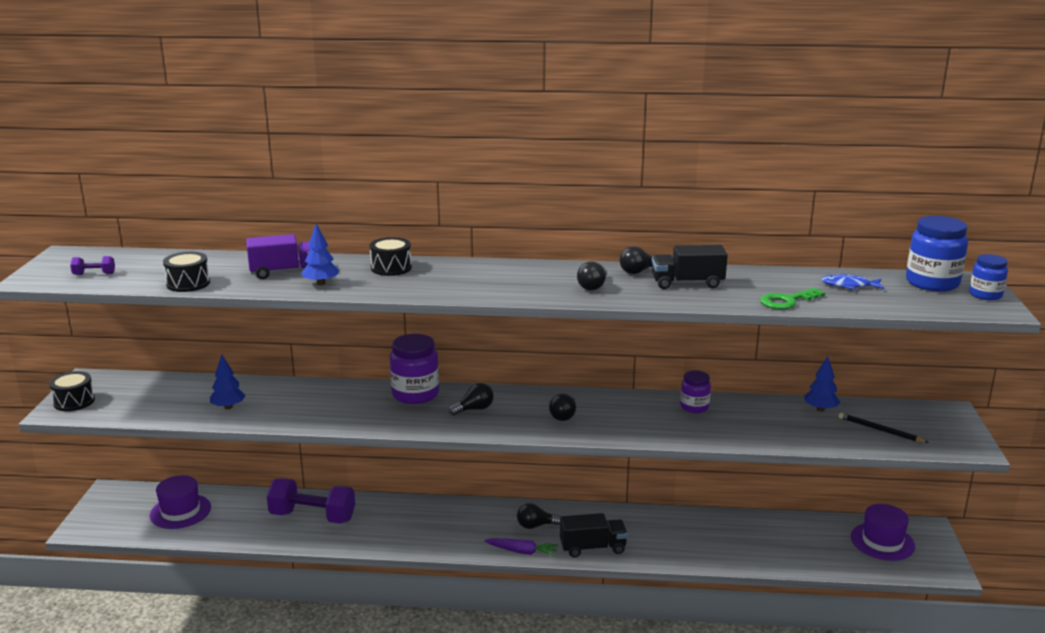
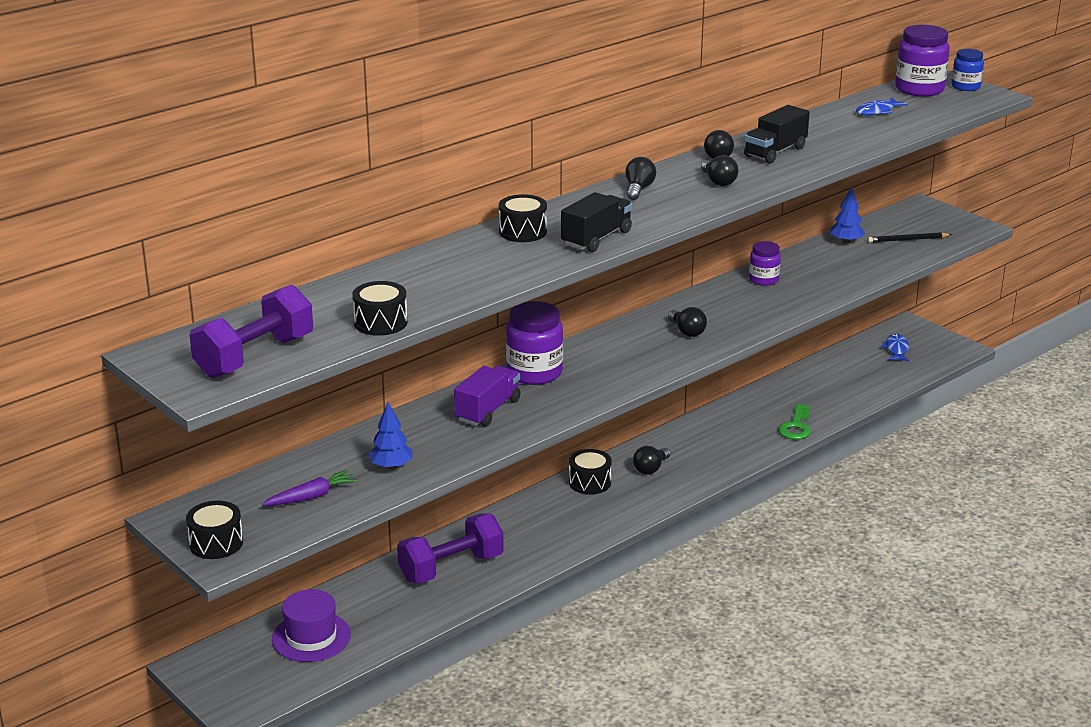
camera: 45 degrees left, 5 degrees up
purple dumbbell [70,256,115,275] -> purple dumbbell [190,285,313,378], size x2.34
purple truck [246,234,310,279] -> purple truck moved to [454,366,521,427]
blue tree [301,224,339,285] -> none
black light bulb [449,383,494,416] -> black light bulb moved to [625,157,656,200]
purple carrot [484,538,558,556] -> purple carrot moved to [262,470,358,506]
black truck [560,513,628,558] -> black truck moved to [561,192,632,252]
green key [760,288,825,310] -> green key moved to [778,404,811,440]
purple hat [851,504,915,561] -> blue fish [881,334,909,361]
blue jar [906,216,968,292] -> purple jar [895,25,950,97]
none -> black drum [569,449,612,495]

